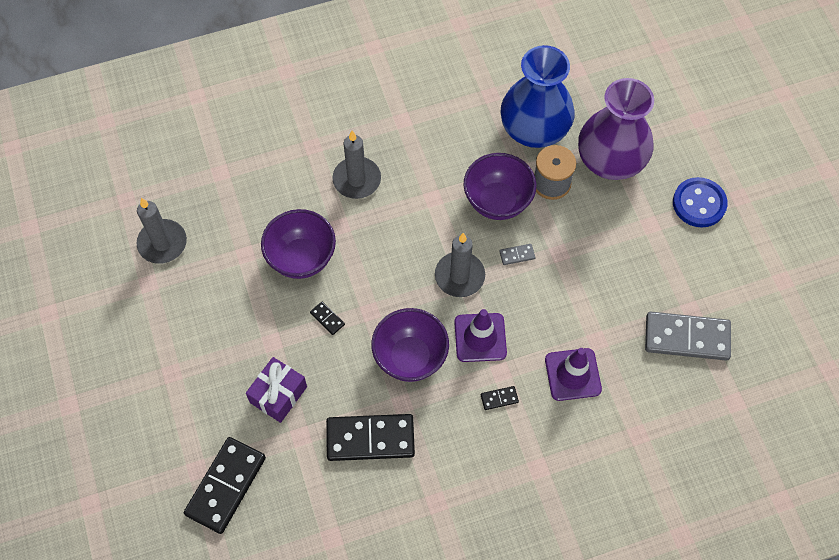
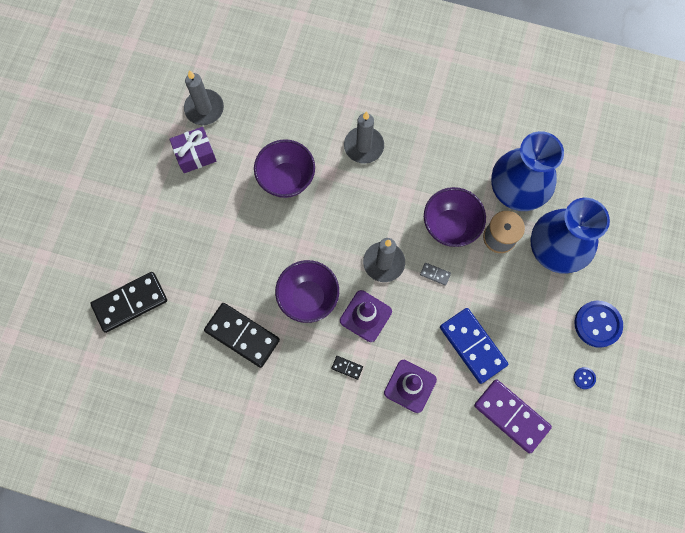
camera: 35 degrees right, 10 degrees up
purple gift [246,357,307,423] -> purple gift moved to [169,127,216,173]
black domino [310,302,345,335] -> none
purple vase [578,78,654,180] -> blue vase [531,198,610,274]
grey domino [645,312,731,361] -> purple domino [474,379,552,453]
none -> blue domino [440,308,508,384]
none -> blue button [573,367,596,389]

